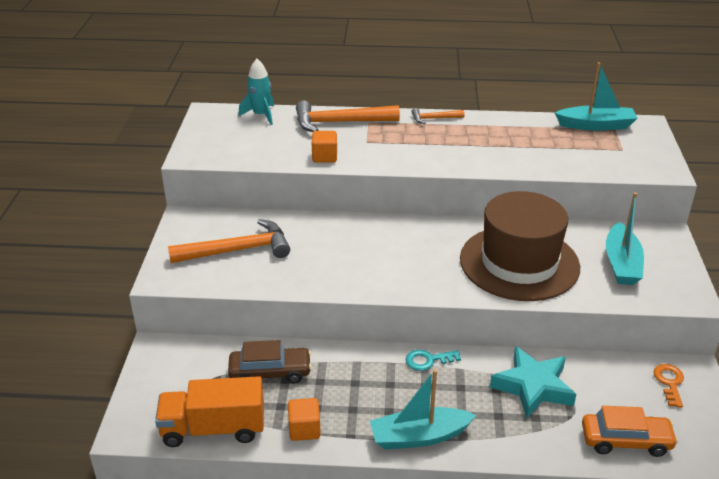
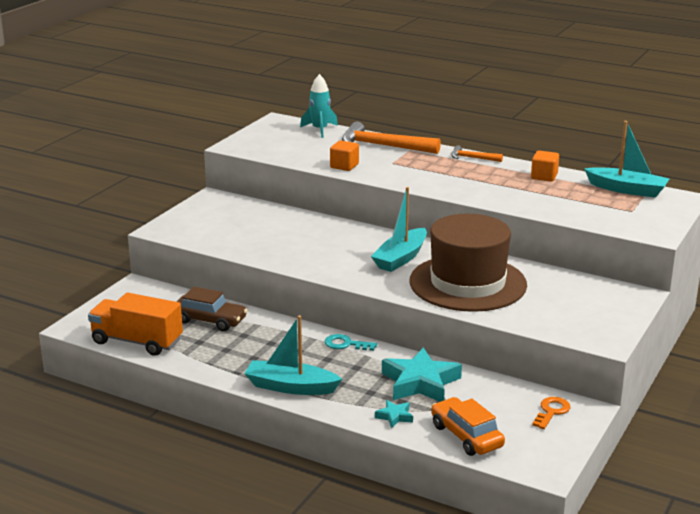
camera: 25 degrees right, 10 degrees down
orange hammer [168,219,290,263] -> none
orange cube [288,398,321,441] -> orange cube moved to [531,151,559,182]
orange car [582,406,678,457] -> orange car turned 150 degrees counterclockwise [431,397,505,456]
turquoise boat [606,192,644,285] -> turquoise boat moved to [371,187,427,272]
none -> turquoise star [375,400,413,428]

